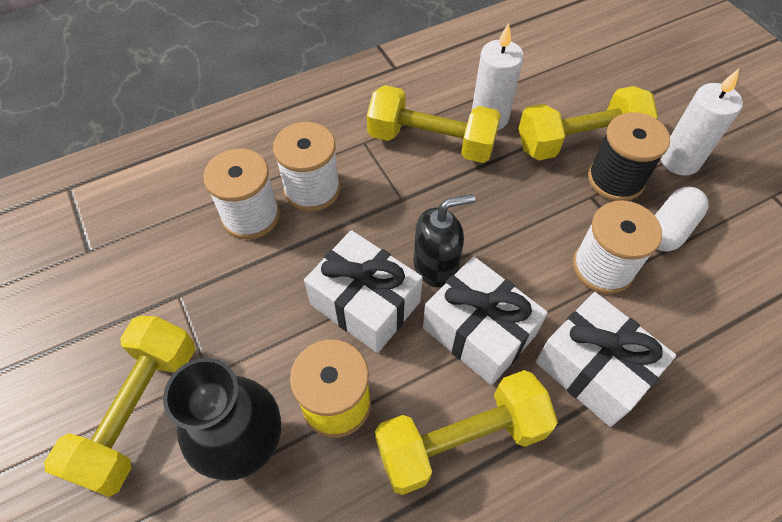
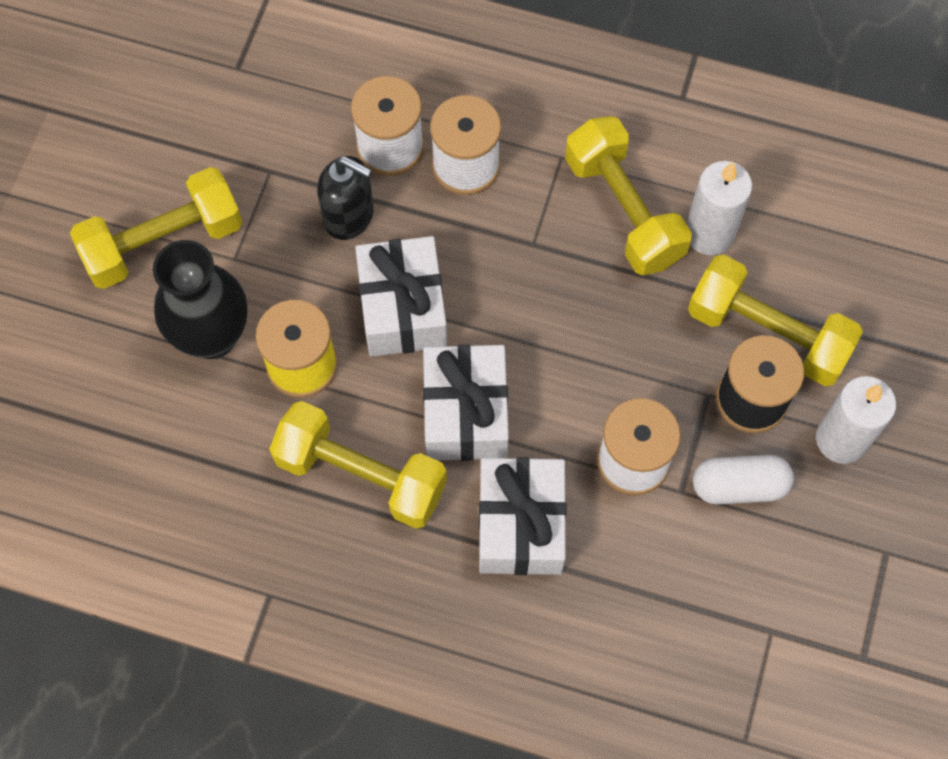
camera: 45 degrees right, 10 degrees up
black soap dispenser [414,194,475,288] -> black soap dispenser moved to [317,156,373,240]

